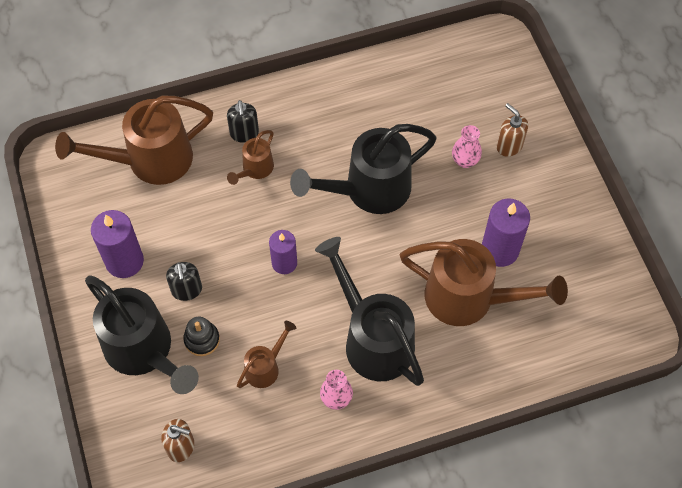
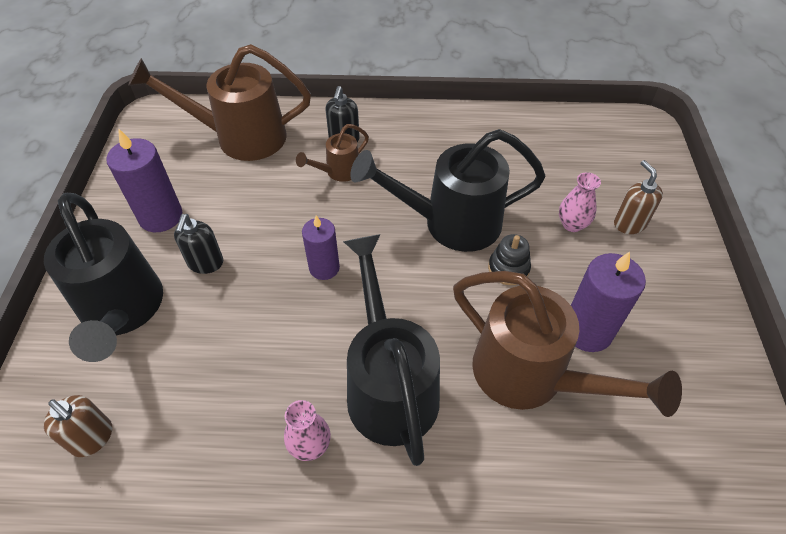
camera: 20 degrees right, 10 degrees down
black stacking toy [183,317,220,356] -> black stacking toy moved to [488,234,531,285]
brown watering can [237,321,296,388] -> none

